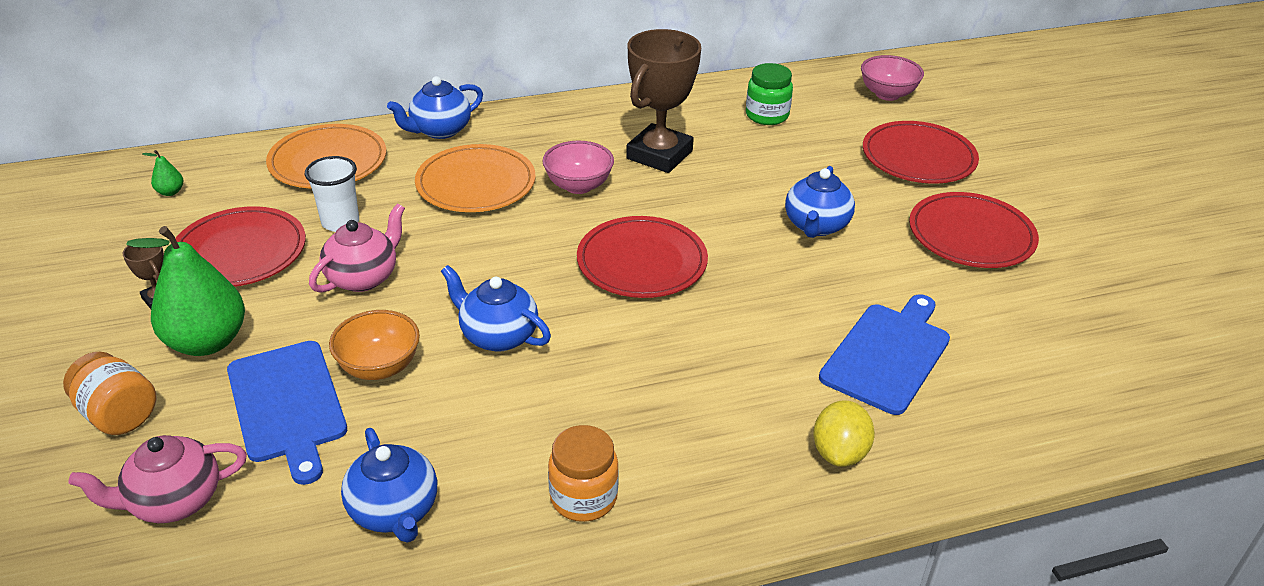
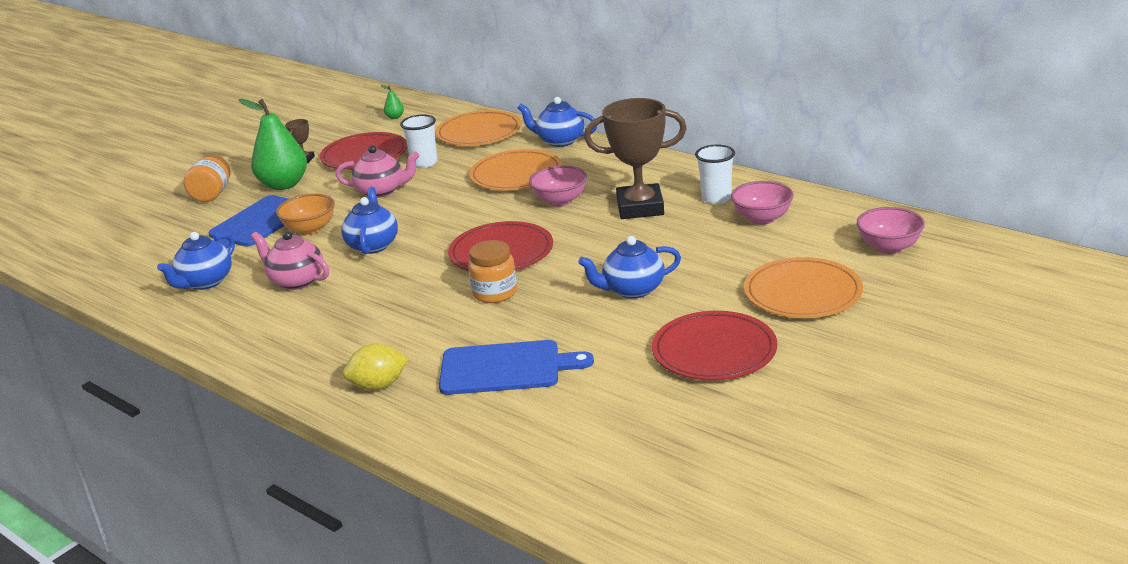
camera: 60 degrees right, 10 degrees down
pink teapot [69,435,247,523] -> pink teapot moved to [251,231,329,290]
orange jar [548,425,619,522] -> orange jar moved to [468,240,517,303]
green jar [746,63,793,125] -> pink bowl [731,181,794,225]
red plate [863,121,979,184] -> orange plate [744,257,863,318]
none -> white cup [695,145,735,204]

